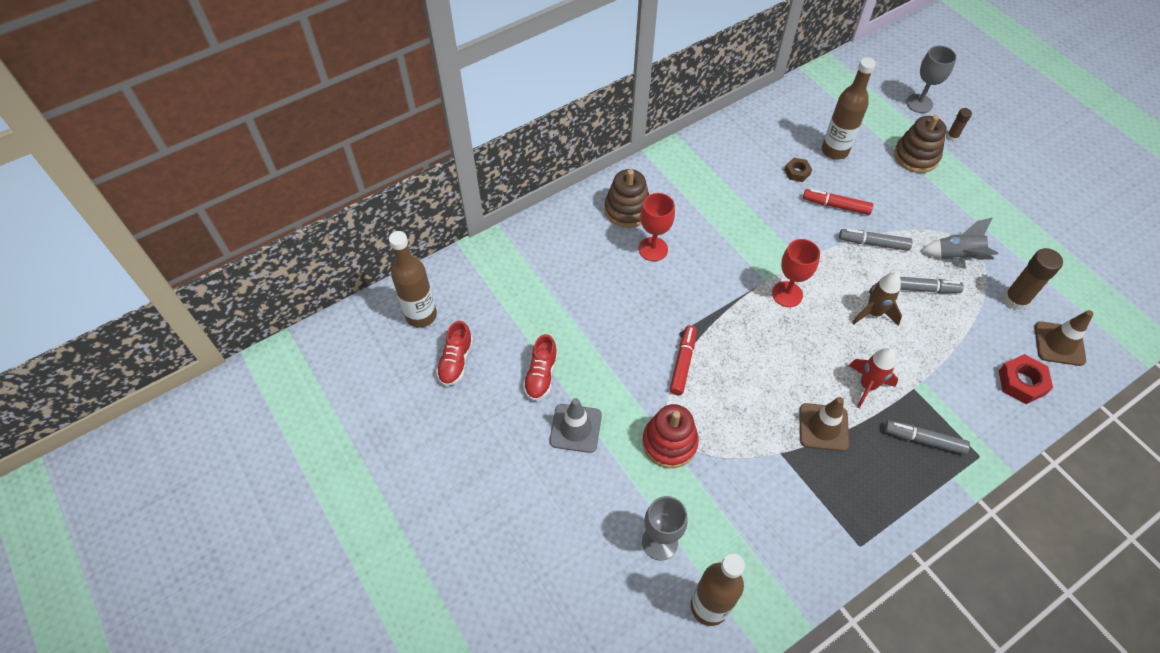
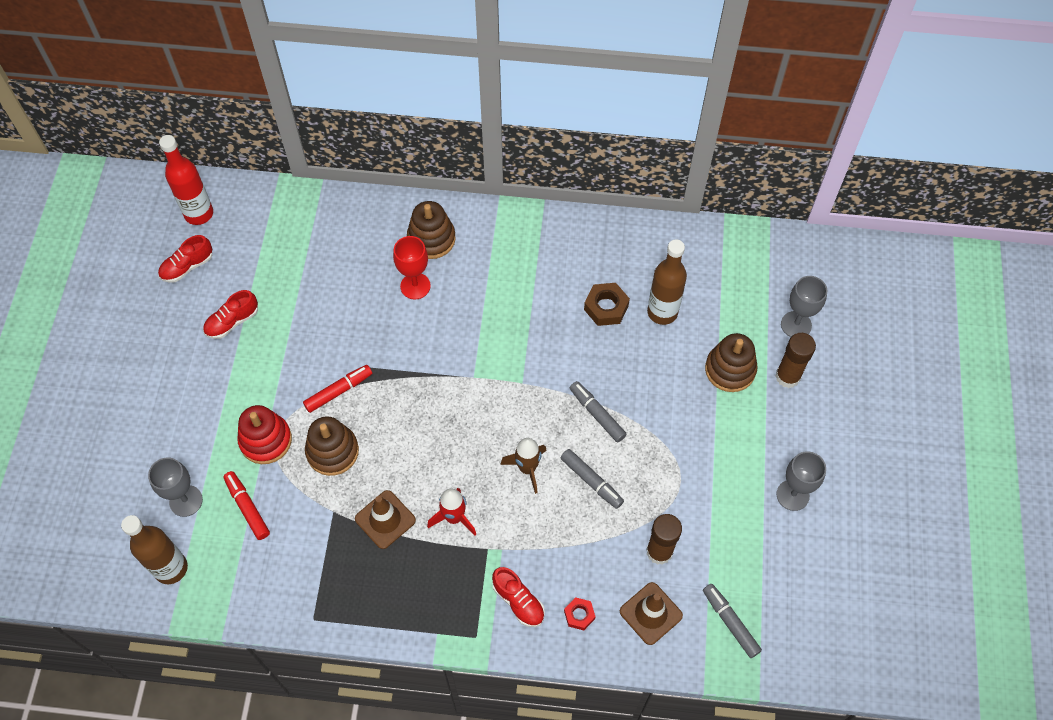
camera: 40 degrees right, 5 degrees up
brown bottle [389,231,437,328] -> red bottle [159,135,213,225]
grey traffic cone [549,398,602,453] -> none
red goblet [772,239,820,307] -> none
brown nut [785,158,812,182] -> brown nut [584,283,630,326], size x1.59
red marker [803,189,873,215] -> red marker moved to [223,471,270,540]
grey marker [884,421,970,455] -> grey marker moved to [703,584,762,658]
grey rocket [921,217,998,260] -> none
brown glue stick [947,108,972,141] -> brown glue stick [775,333,816,388], size x1.84
red nut [998,354,1053,404] -> red nut [564,597,595,630], size x0.63
none -> brown stacking toy [305,416,359,476]
none -> red shoe [492,567,545,627]
none -> grey goblet [777,451,826,511]

